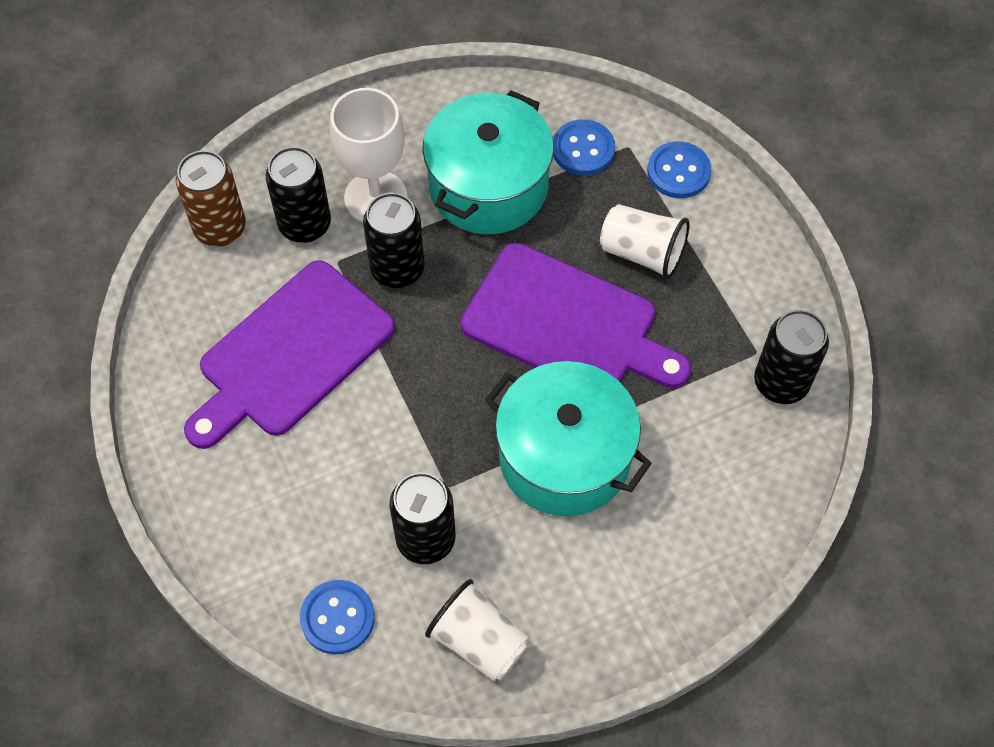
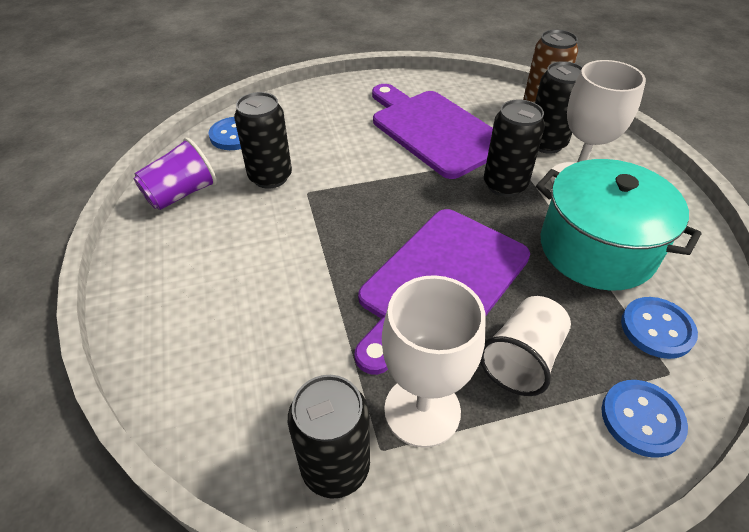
camera: 100 degrees right, 15 degrees down
white cup [425,579,529,681] -> purple cup [134,138,217,210]
turquoise pot [485,361,652,516] -> none
none -> white goblet [382,275,486,448]

